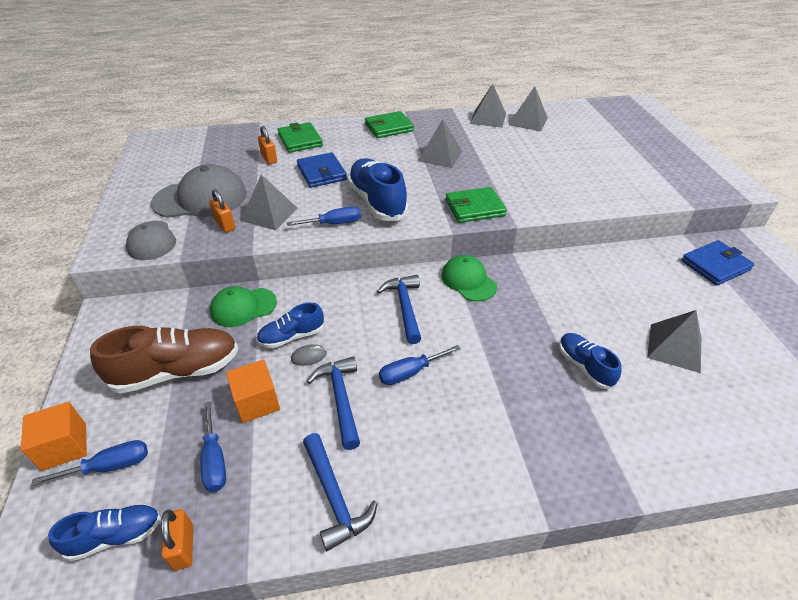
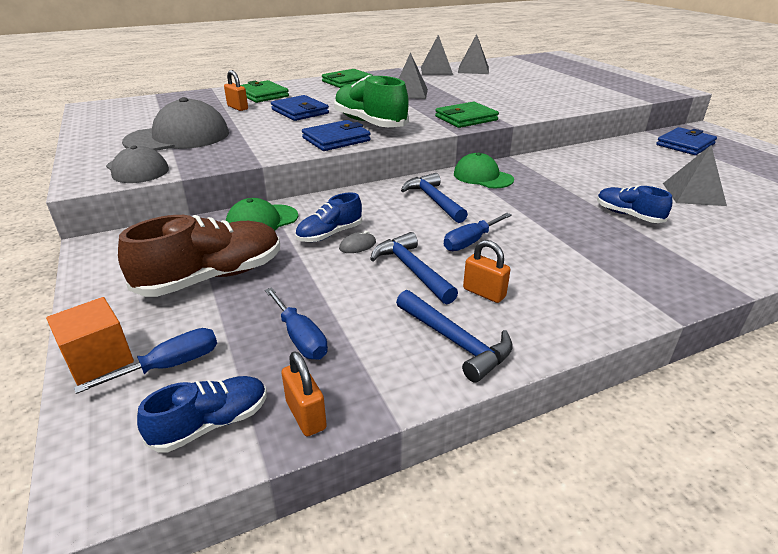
camera: 15 degrees left, 10 degrees down
orange padlock [209,189,236,233] -> orange padlock moved to [463,240,511,303]
orange cube [226,360,280,423] -> none
grey pyramid [241,174,298,230] -> none
blue screwdriver [287,207,361,226] -> blue wallet [302,120,371,151]
blue shoe [347,158,409,221] -> green shoe [334,75,409,127]

